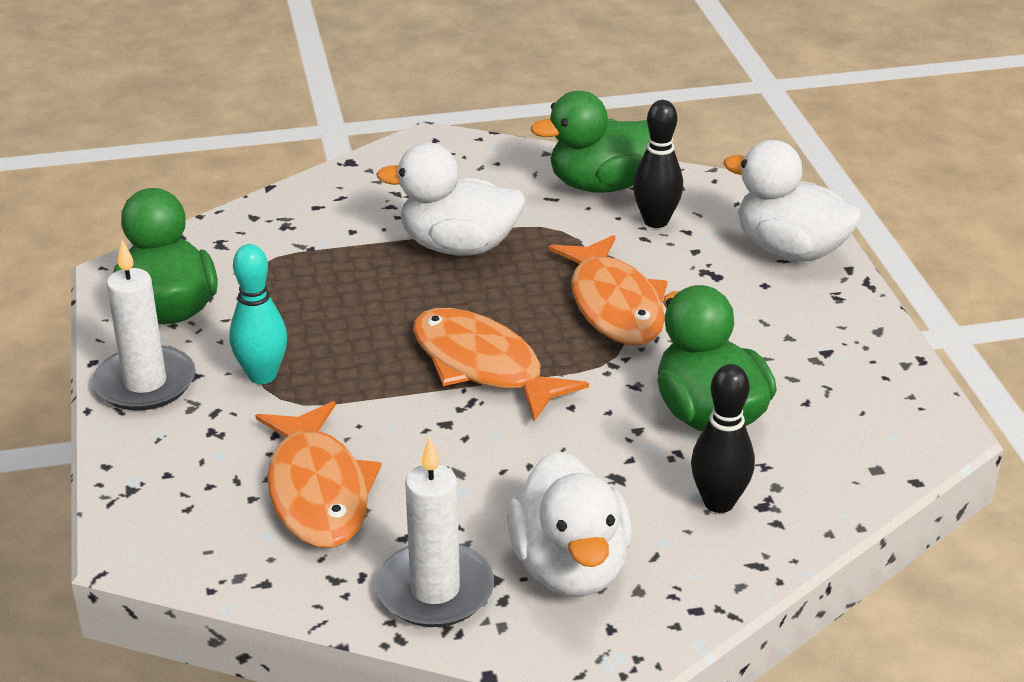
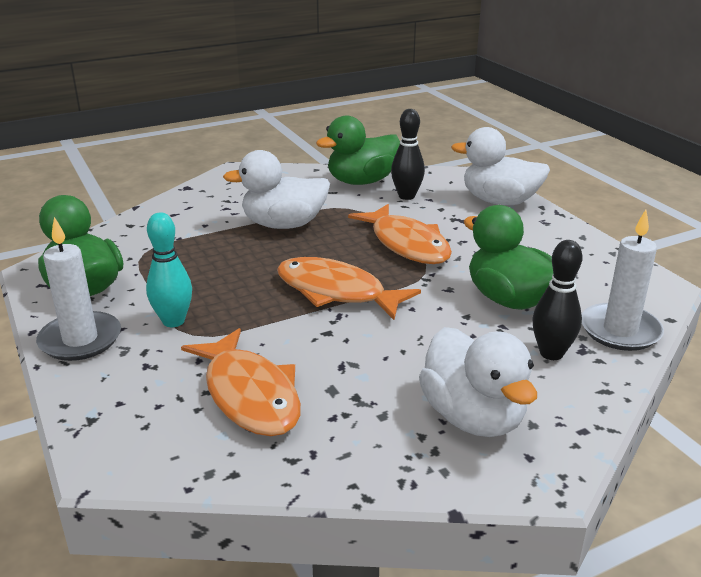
camera: 15 degrees left, 5 degrees down
white candle [376,436,494,627] -> white candle moved to [582,210,664,351]

